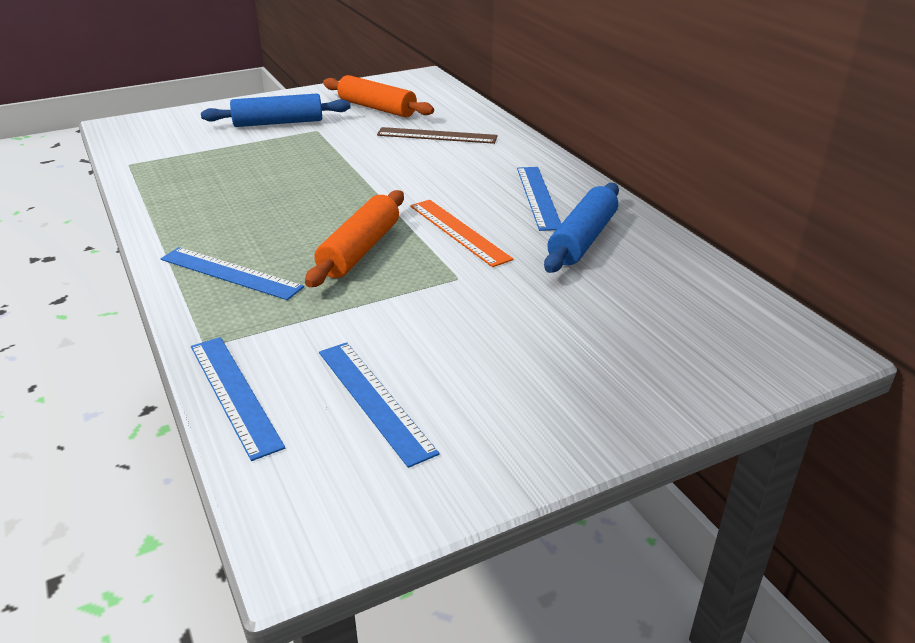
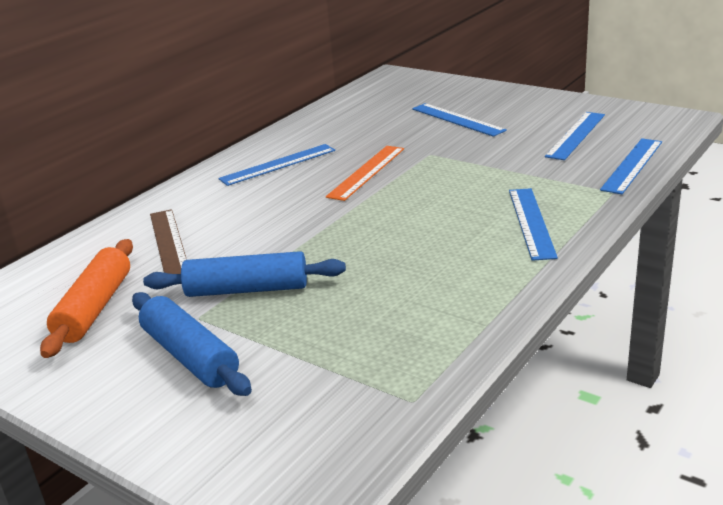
camera: 115 degrees left, 5 degrees down
orange rolling pin [305,190,404,287] -> none
blue rolling pin [544,183,619,273] -> blue rolling pin moved to [143,251,346,297]
none -> blue ruler [412,103,507,137]

